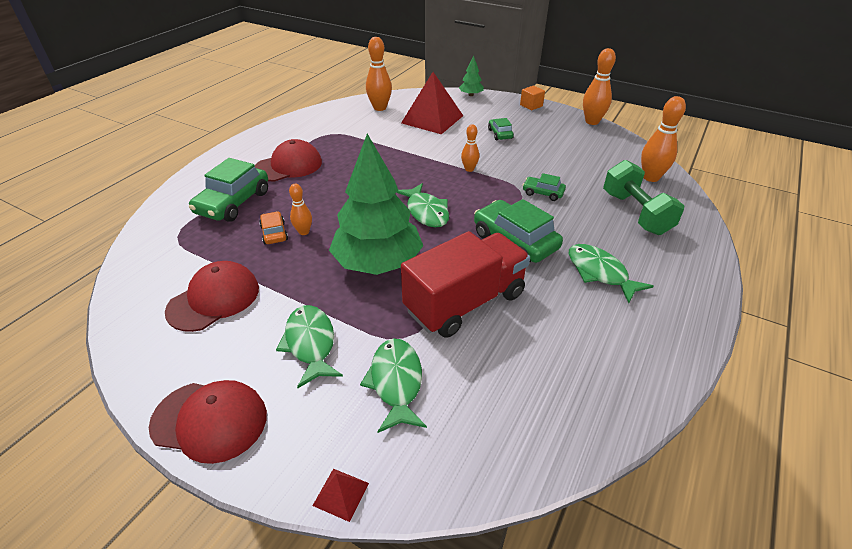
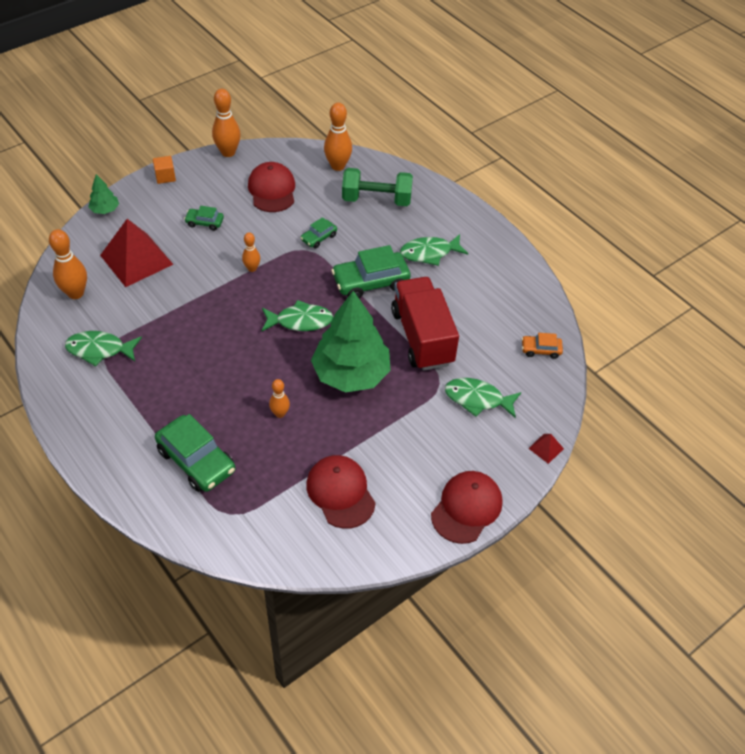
camera: 70 degrees left, 10 degrees up
red cap [254,139,322,182] -> red cap moved to [248,162,295,212]
orange car [259,211,288,245] -> orange car moved to [522,333,563,359]
green fish [276,305,343,388] -> green fish moved to [65,331,142,367]

